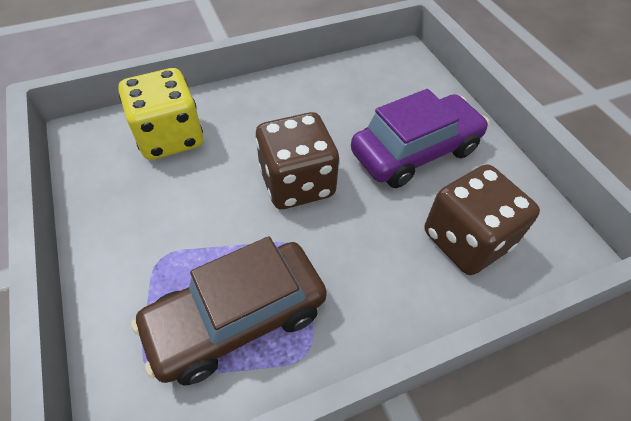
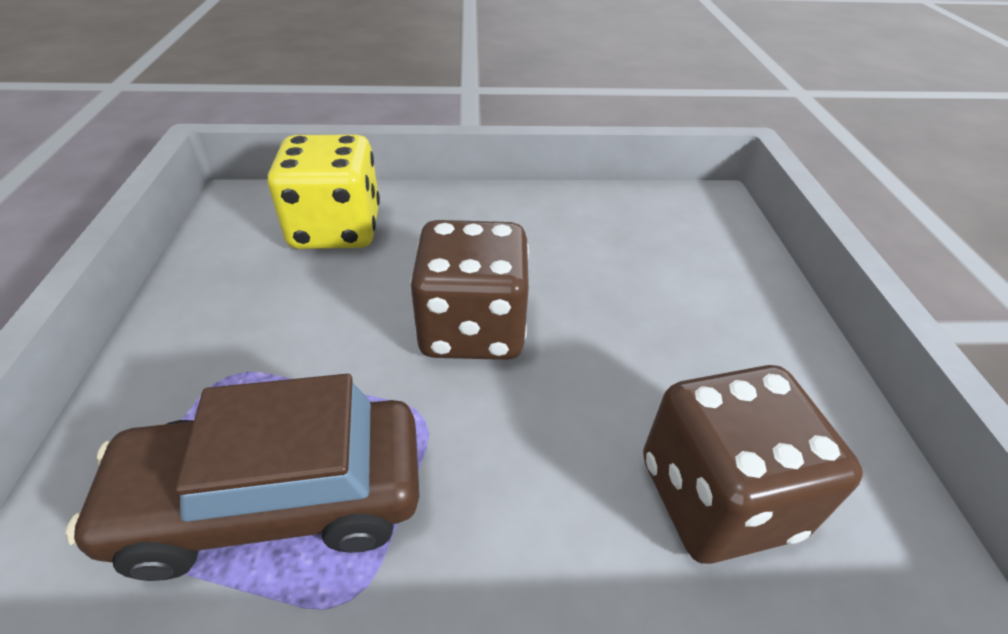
camera: 20 degrees right, 10 degrees down
purple car [351,89,489,188] -> none

